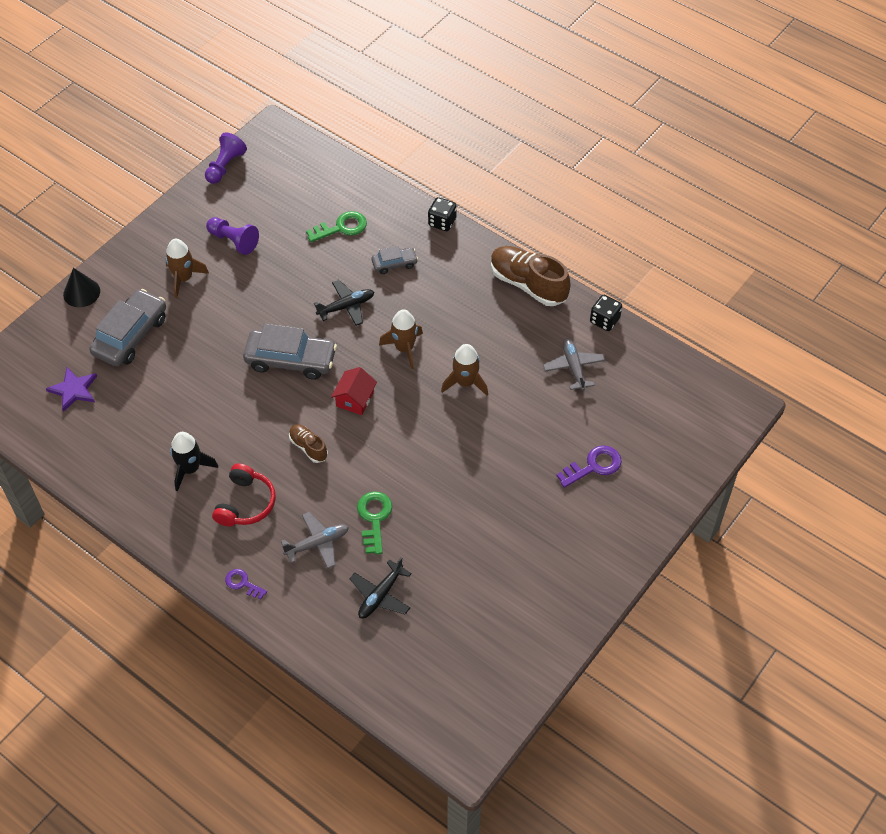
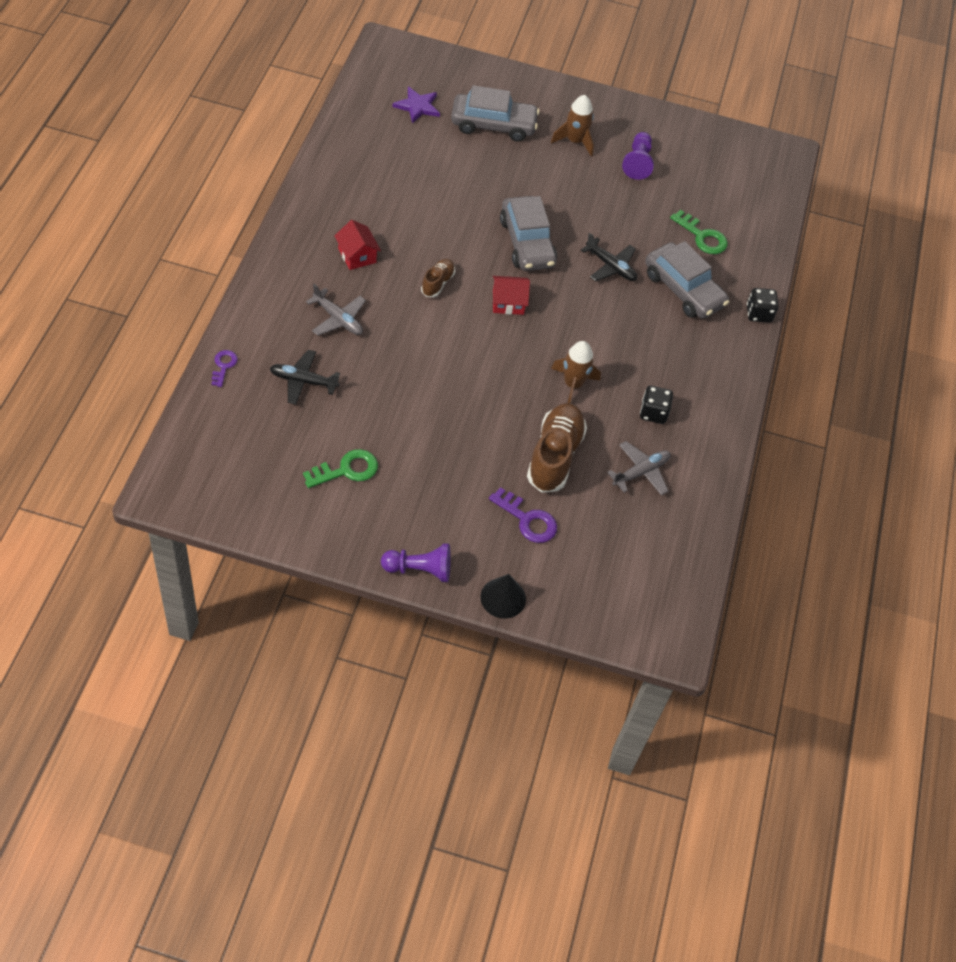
camera: 60 degrees right, 0 degrees up
black cone [63,268,100,307] -> black cone moved to [481,574,526,618]
black rocket [170,432,218,491] -> none
purple pawn [205,133,247,184] -> purple pawn moved to [381,543,451,582]
red headphones [212,463,276,527] -> red house [335,220,381,270]
purple key [225,569,267,599] -> purple key moved to [211,350,238,387]
green key [357,491,392,554] -> green key moved to [303,449,378,488]
grey car [372,246,418,274] -> grey car [645,241,729,319], size x1.91
brown rocket [379,309,423,369] -> none
brown shoe [491,246,570,306] -> brown shoe moved to [527,403,587,493]
black dice [590,295,622,331] -> black dice moved to [640,386,673,424]

